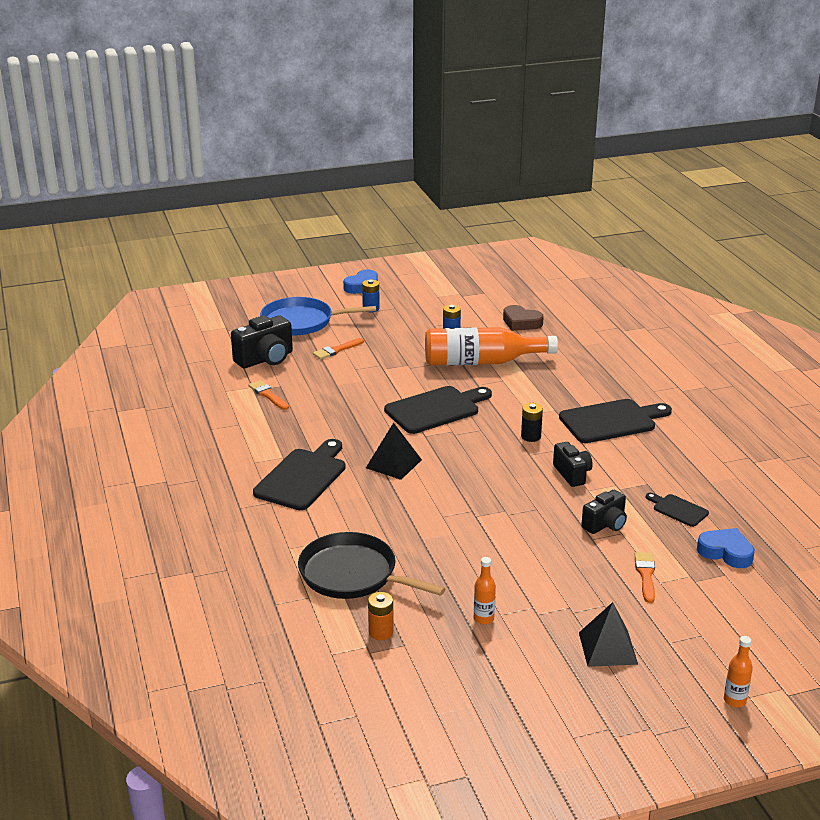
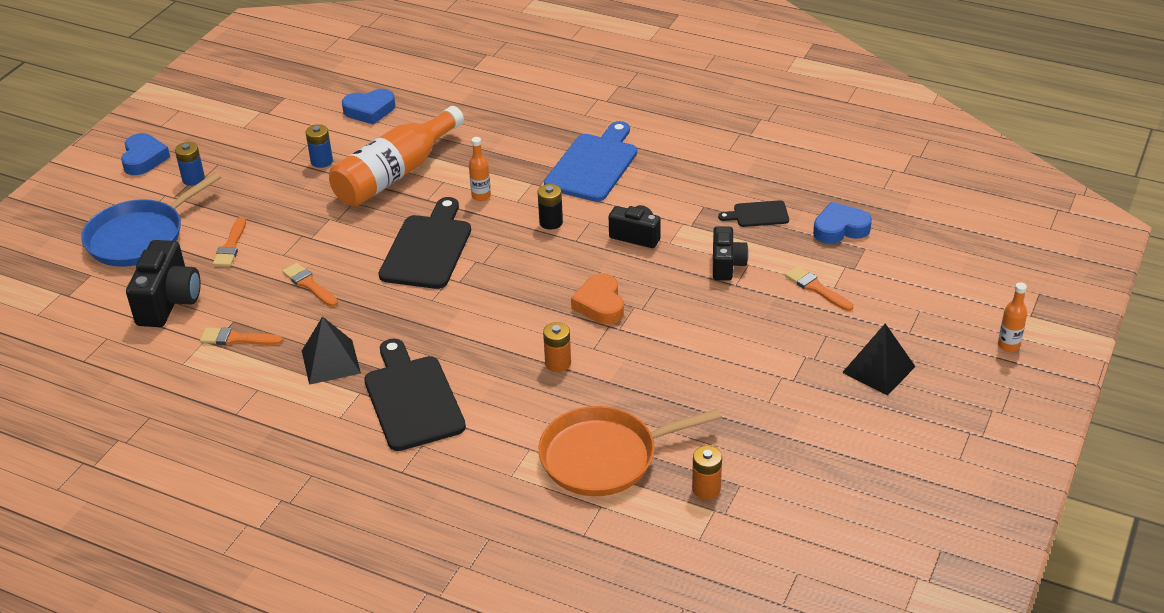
camera: 45 degrees left, 10 degrees up
black pan [298,532,446,599] -> orange pan [538,406,721,496]
black pyramid [366,422,422,480] -> black pyramid moved to [302,316,361,385]
orange bottle [474,557,496,624] -> orange bottle moved to [469,137,491,201]
brown heart [503,305,544,331] -> blue heart [342,89,395,125]
black cutting board [559,399,672,443] -> blue cutting board [544,121,637,202]
none -> orange brush [282,263,338,307]
none -> orange battery [543,322,571,372]
none -> orange heart [571,274,624,324]

